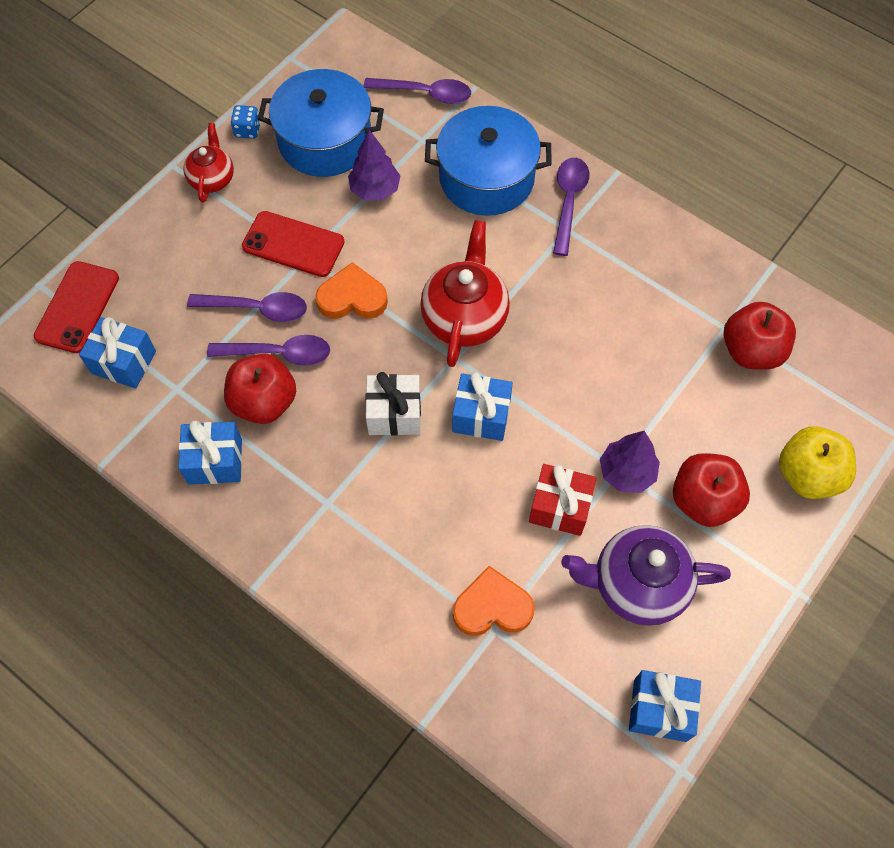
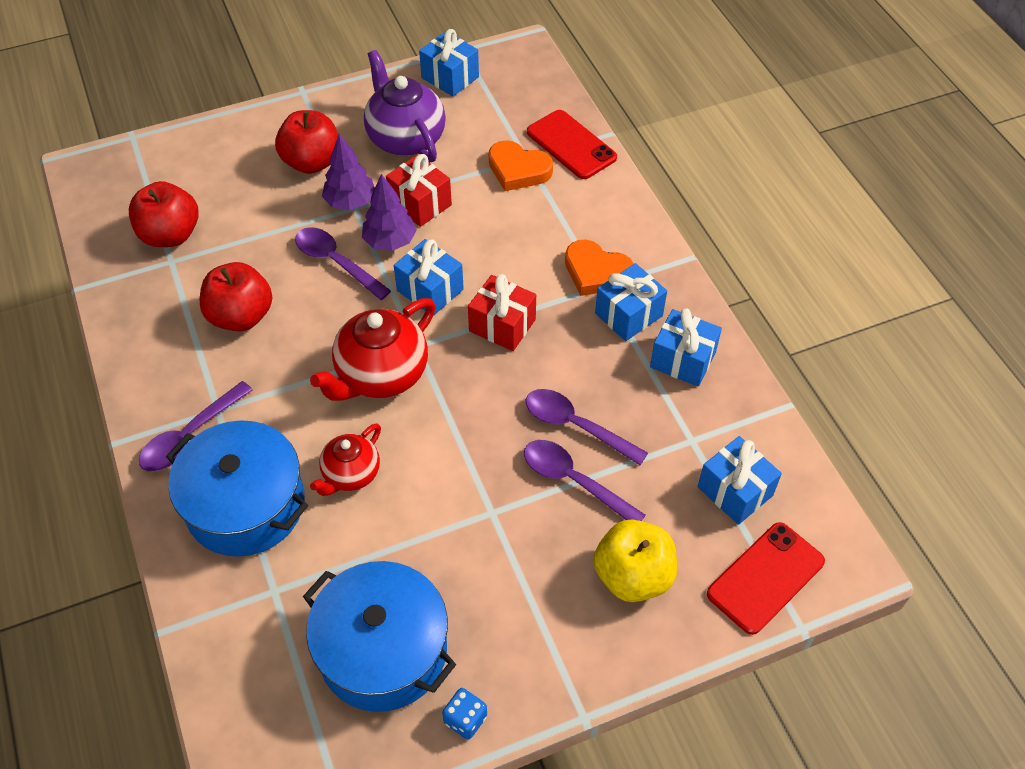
camera: 150 degrees left, 10 degrees down
red teapot [183,123,234,203] -> red teapot moved to [310,423,381,496]
red apple [224,354,296,424] -> red apple moved to [200,262,272,331]
red phone [242,211,344,277] -> red phone moved to [527,110,617,179]
orange heart [315,262,388,319] -> orange heart moved to [565,239,634,296]
purple tree [348,130,400,200] -> purple tree moved to [362,174,417,251]
purple spoon [363,78,471,104] -> purple spoon moved to [295,227,391,300]
white gift [365,372,421,436] -> red gift [468,274,536,351]
purple teapot [561,525,731,626] -> purple teapot turned 150 degrees counterclockwise [364,50,446,163]
yellow apple [779,426,856,499] -> yellow apple moved to [594,519,677,602]
none -> blue gift [595,263,667,341]

